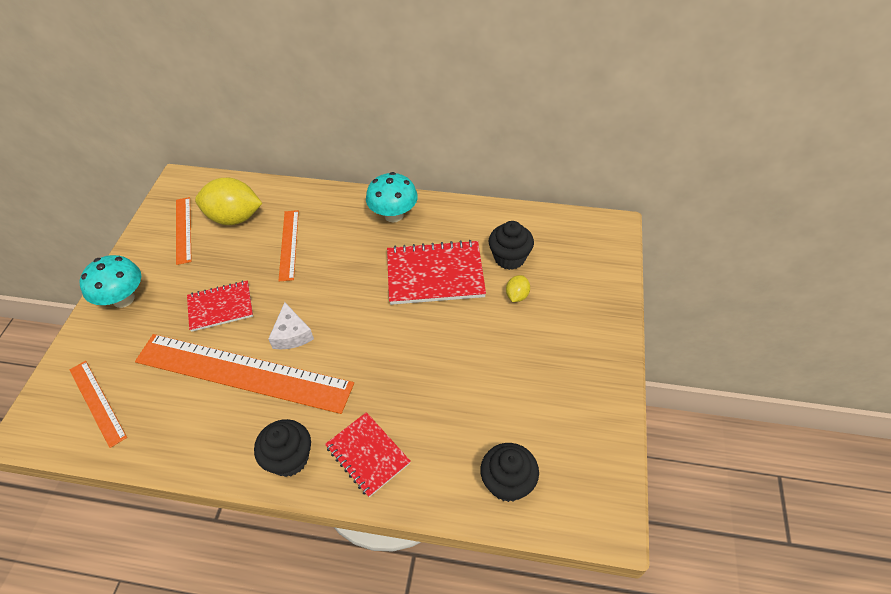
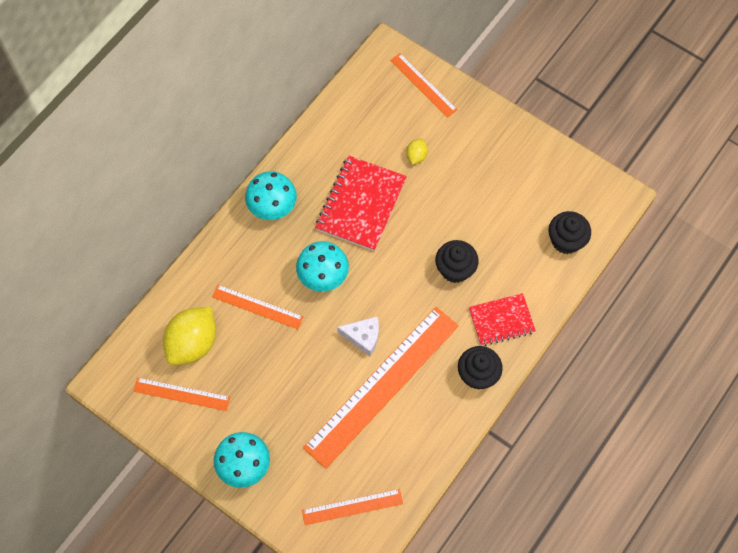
camera: 65 degrees left, 15 degrees up
red notebook [187,281,253,332] -> none
black cupcake [489,221,534,270] -> black cupcake moved to [435,240,479,283]
yellow lemon [506,275,530,302] -> yellow lemon turned 60 degrees clockwise [406,138,428,165]
none -> turquoise mushroom [296,241,349,292]
none -> orange ruler [390,53,457,118]

